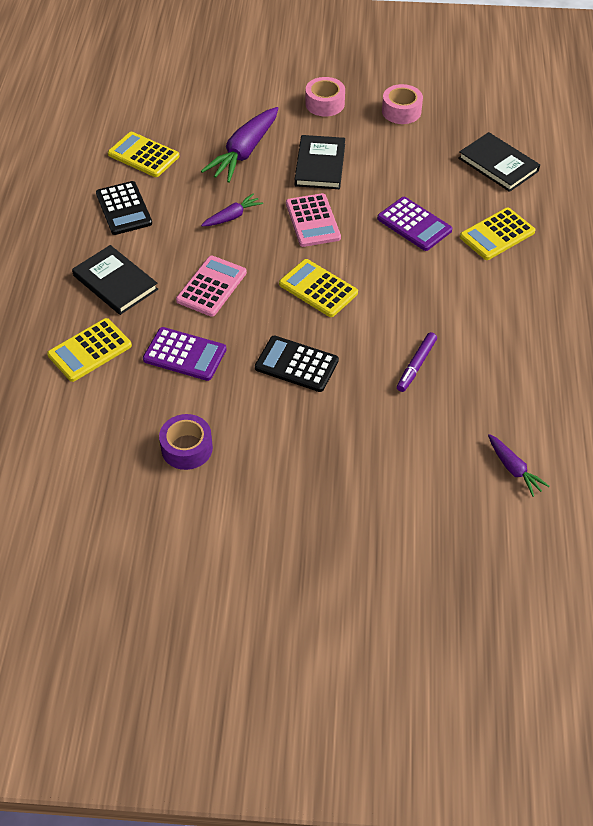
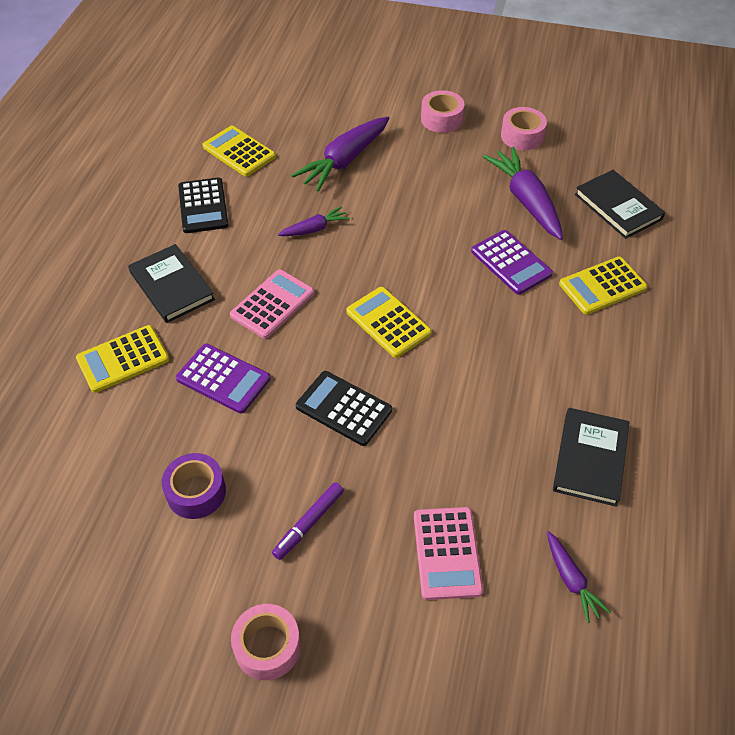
camera: 10 degrees right, 0 degrees up
pink calculator [286,193,341,247] -> pink calculator moved to [414,507,483,600]
black book [294,135,345,189] -> black book moved to [553,408,629,507]
purple marker [397,332,437,392] -> purple marker moved to [272,482,344,560]
none -> pink tape [231,604,301,680]
none -> purple carrot [483,147,563,240]

